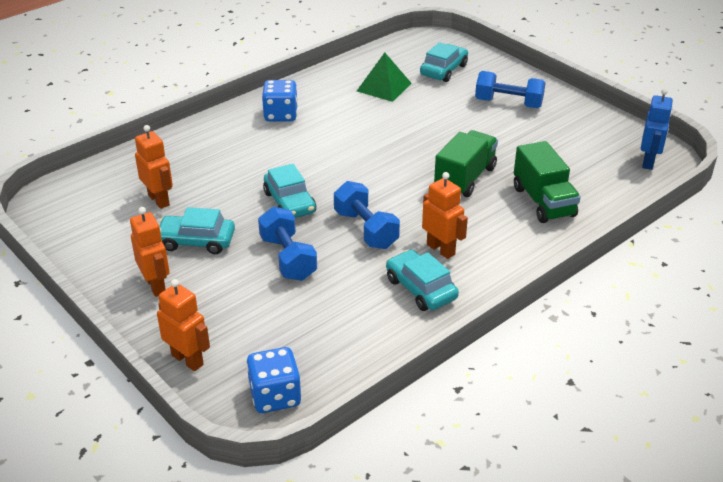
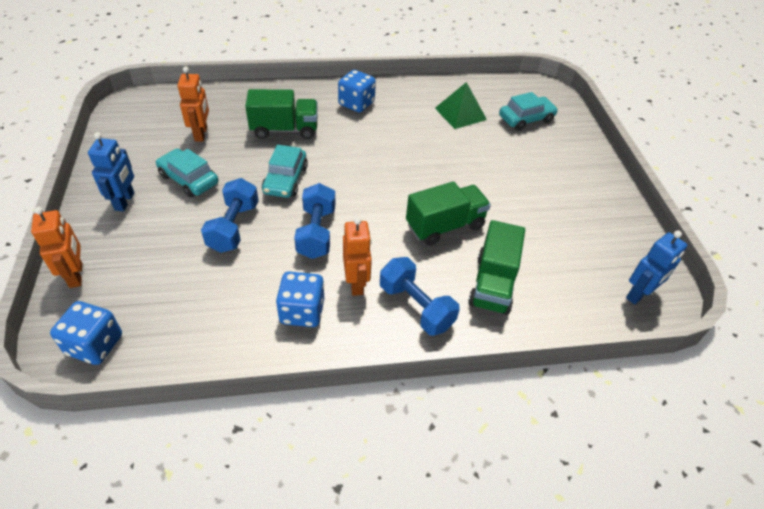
camera: 30 degrees right, 10 degrees up
orange robot [130,207,170,297] -> blue robot [88,132,134,211]
turquoise car [386,250,459,311] -> blue dice [276,271,324,327]
blue dumbbell [475,71,546,108] -> blue dumbbell moved to [380,257,460,336]
none -> green truck [245,89,318,139]

